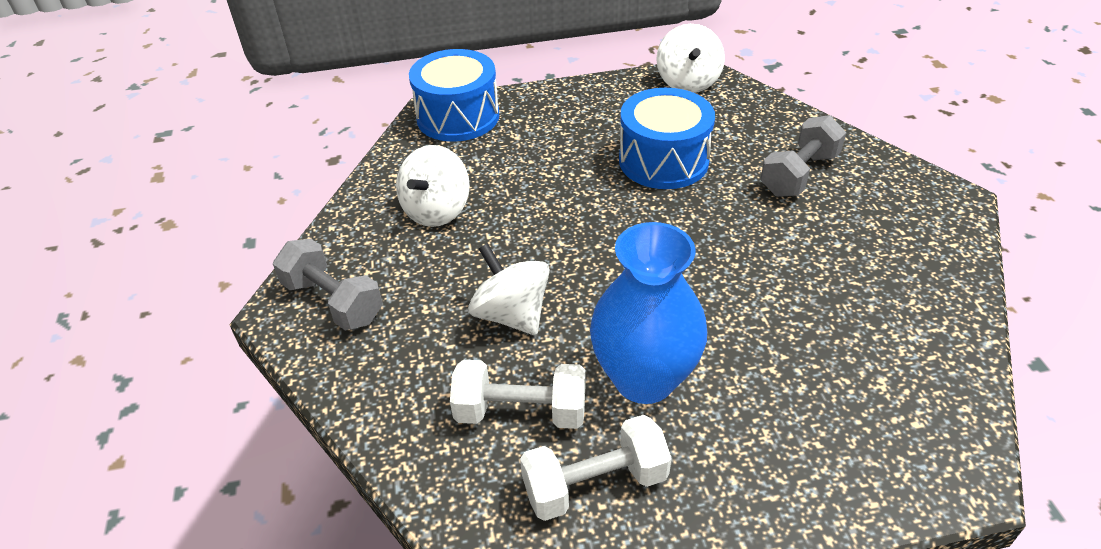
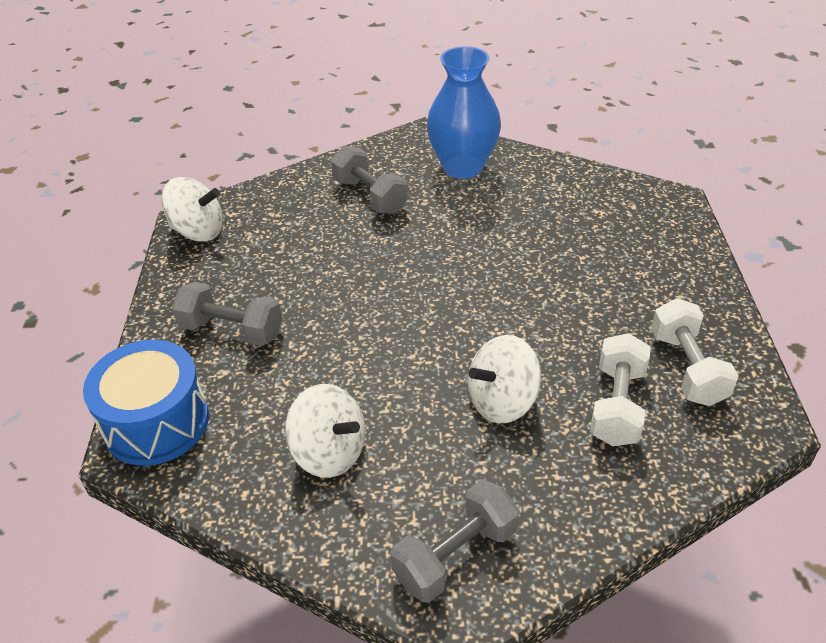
camera: 80 degrees left, 0 degrees up
blue vase [590,222,707,404] -> blue vase moved to [427,46,501,179]
blue drum [619,88,715,189] -> none
none -> grey dumbbell [172,282,282,346]

